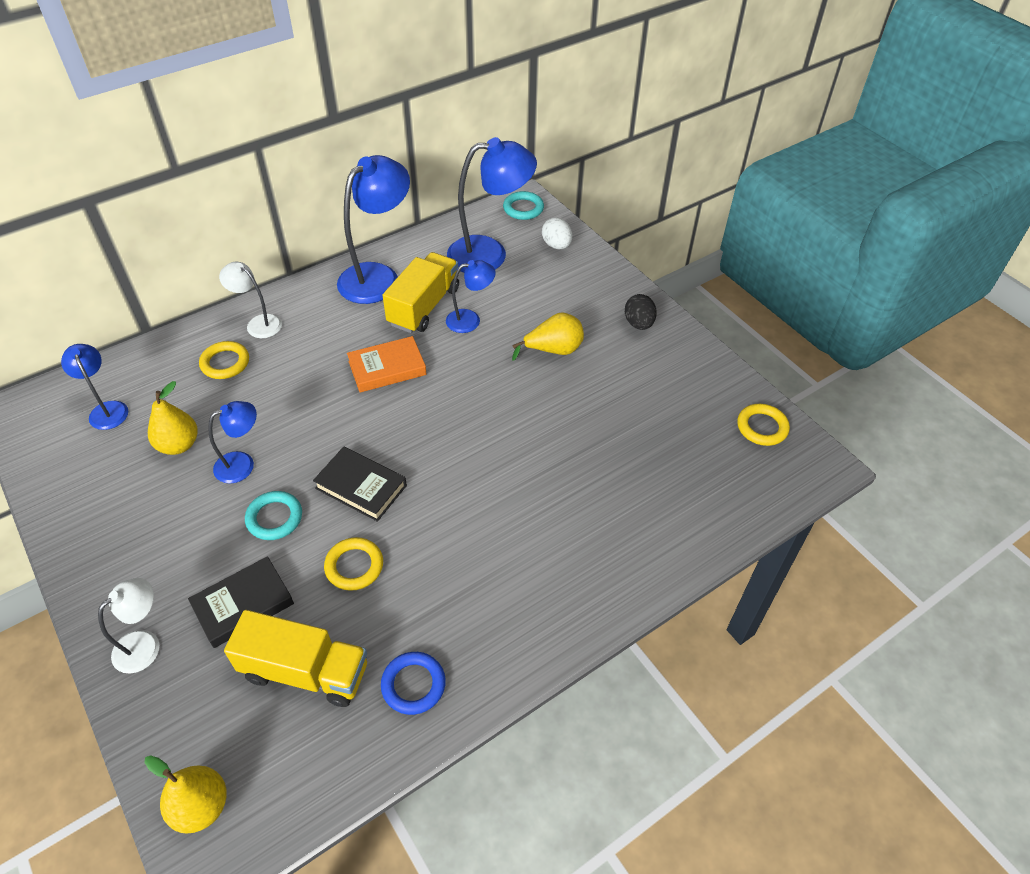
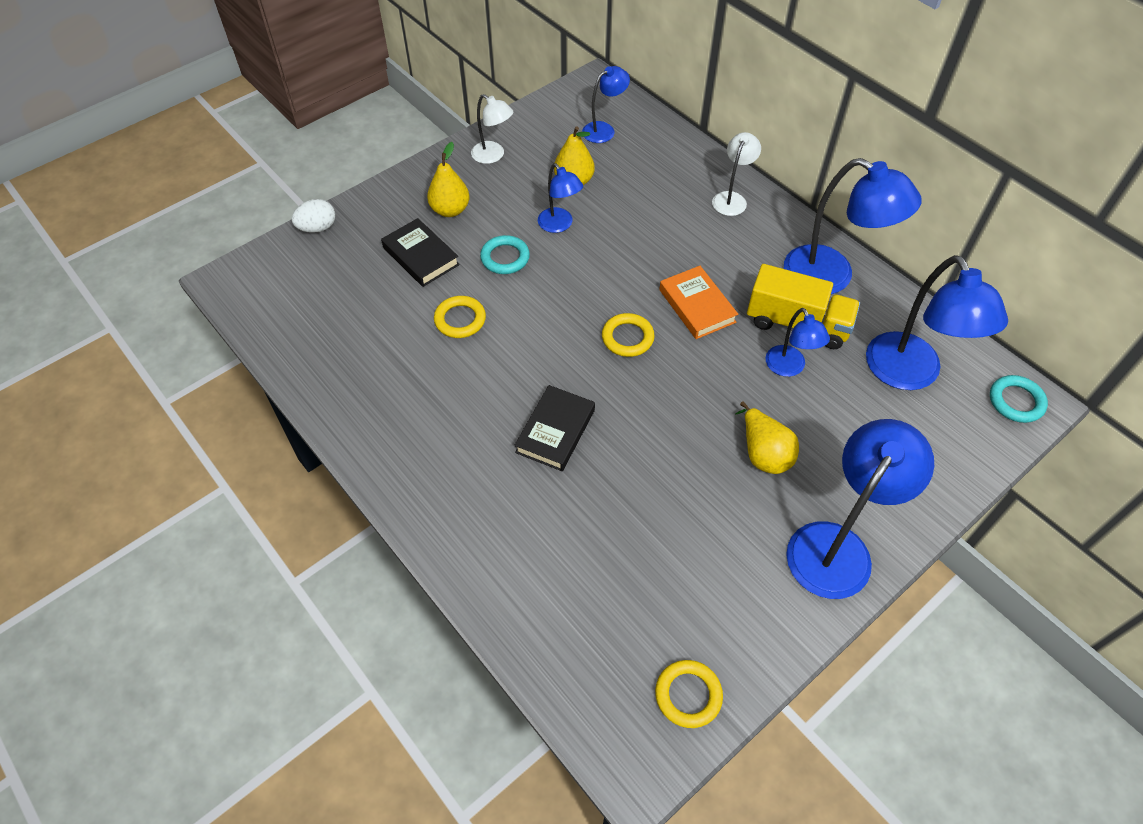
camera: 85 degrees right, 5 degrees up
white lamp [98,578,159,673] -> white lamp moved to [471,94,513,164]
yellow pear [144,755,227,834] -> yellow pear moved to [427,142,470,217]
yellow ring [199,341,249,379] -> yellow ring moved to [602,313,655,357]
yellow truck [224,610,367,707] -> none
black book [313,447,407,522] -> black book moved to [514,385,595,471]
blue ring [381,652,446,715] -> none
white egg [542,218,572,249] -> white egg moved to [292,199,335,233]
black egg [625,294,657,330] -> blue lamp [786,419,934,599]

